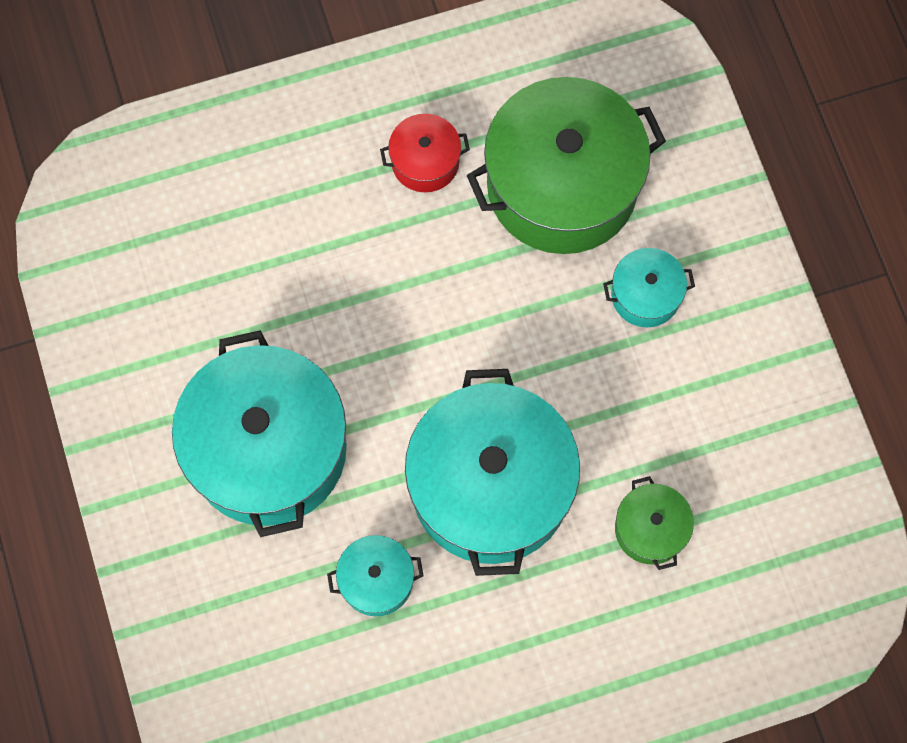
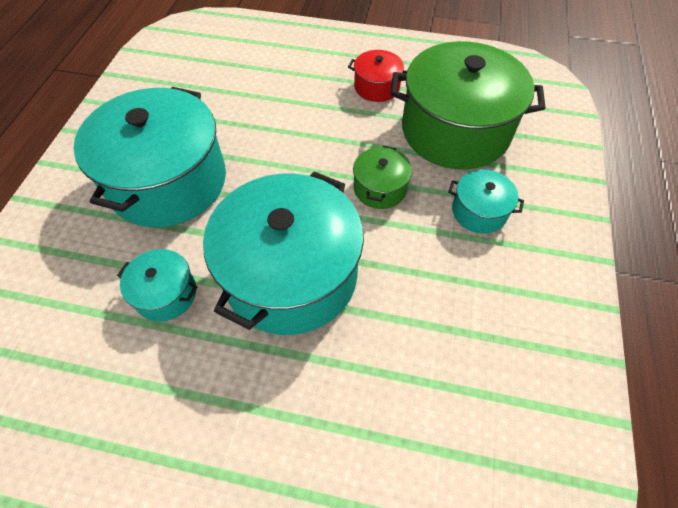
camera: 30 degrees right, 15 degrees down
green pot [615,476,694,570] -> green pot moved to [353,146,412,209]

